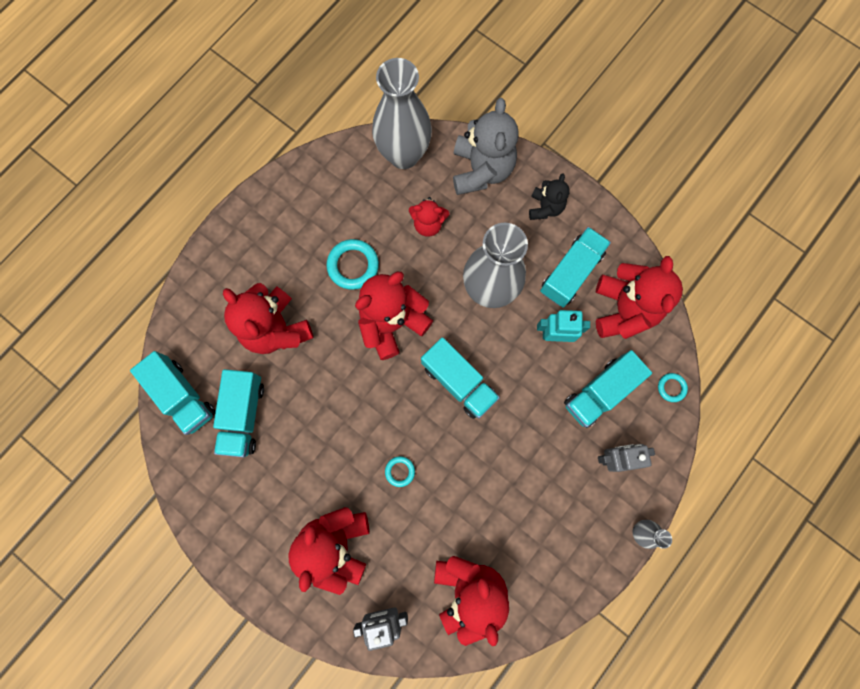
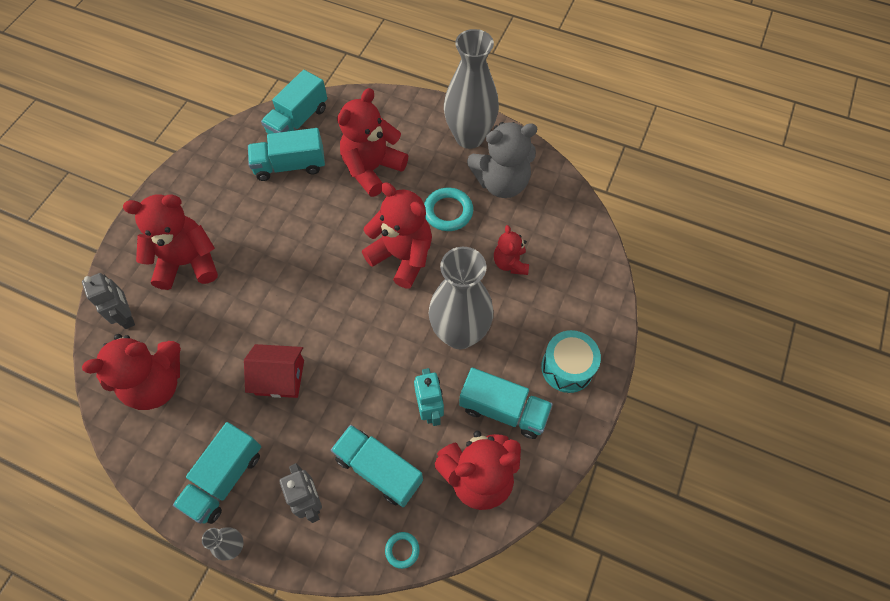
camera: 75 degrees right, 15 degrees down
grey vase [372,58,432,169] -> grey vase moved to [444,29,499,149]
turquoise ring [385,456,415,487] -> none
turquoise truck [421,337,500,419] -> turquoise truck moved to [173,422,261,524]
grey teddy bear [453,98,519,195] -> grey teddy bear moved to [467,122,537,198]
black teddy bear [529,173,570,220] -> turquoise drum [541,330,601,393]
none -> red house [244,344,304,398]

